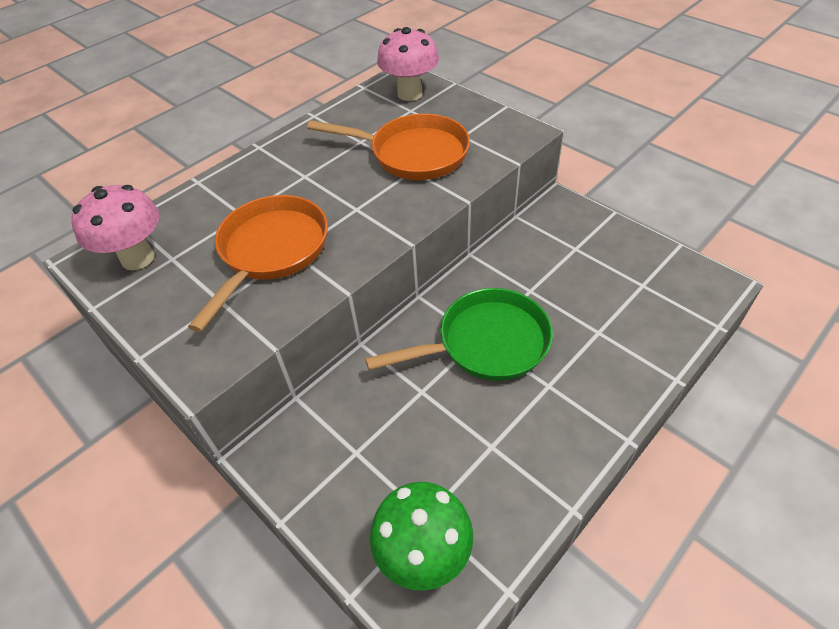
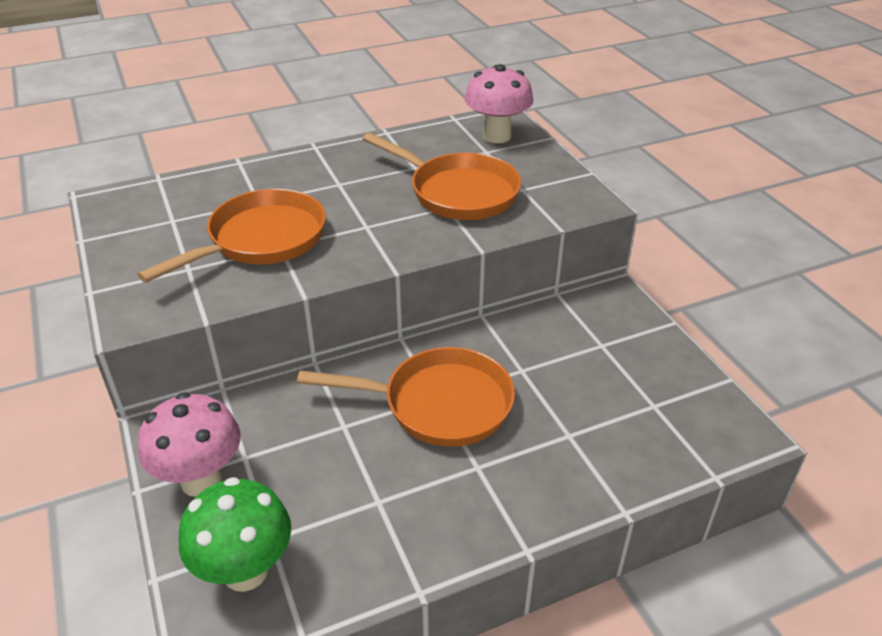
camera: 20 degrees right, 10 degrees down
pink mushroom [71,185,160,270] -> pink mushroom moved to [138,392,241,497]
green pan [365,288,553,381] -> orange pan [297,347,515,447]

